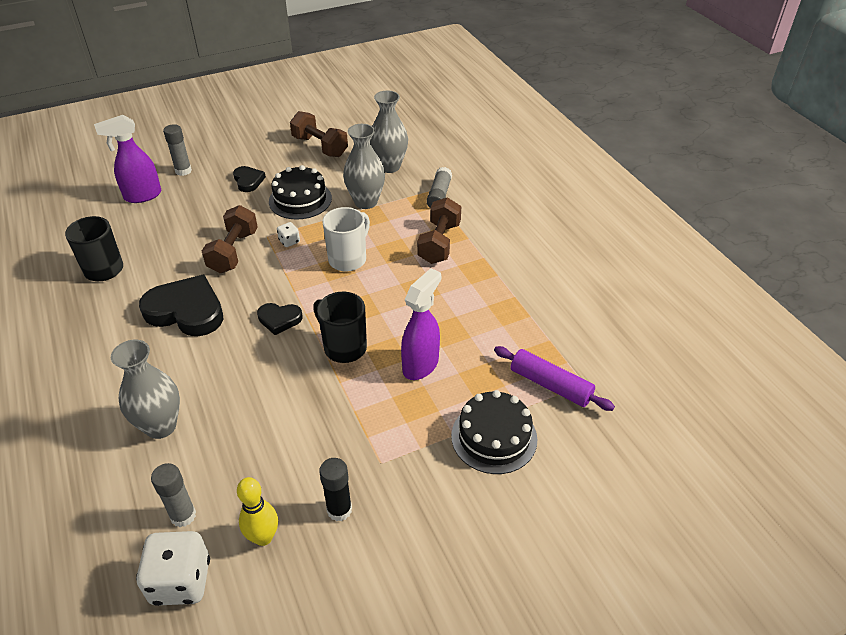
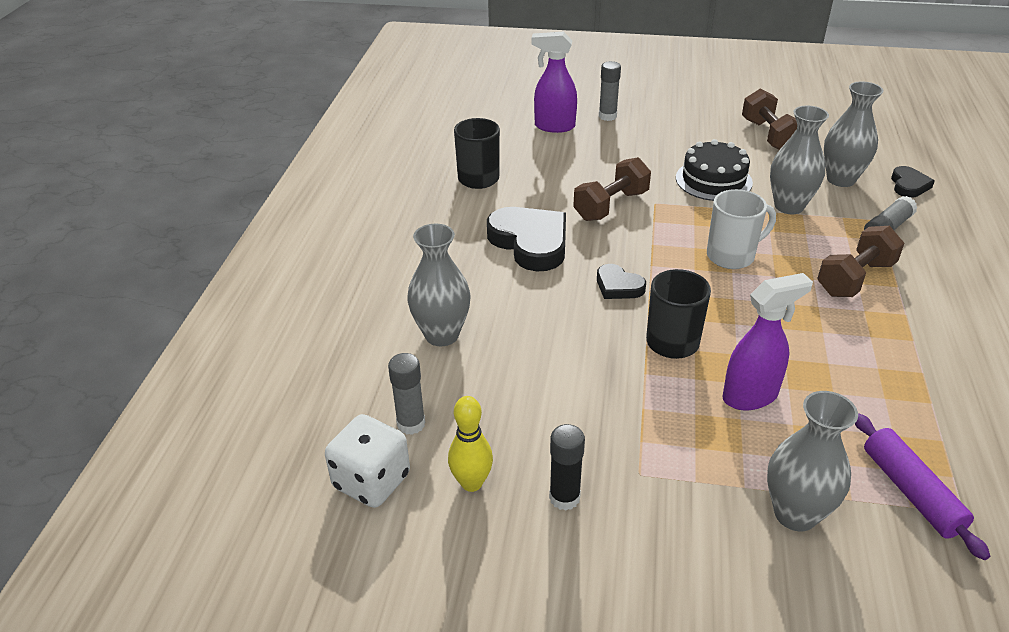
camera: 35 degrees right, 5 degrees down
black heart [233,166,266,192] -> black heart moved to [891,166,935,198]
white dice [277,222,300,247] -> none
black cake [451,390,537,474] -> grey vase [767,391,858,531]

